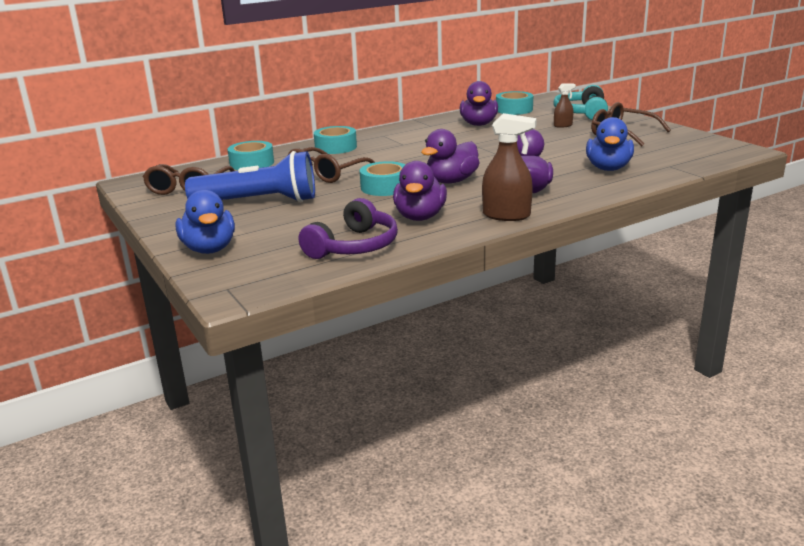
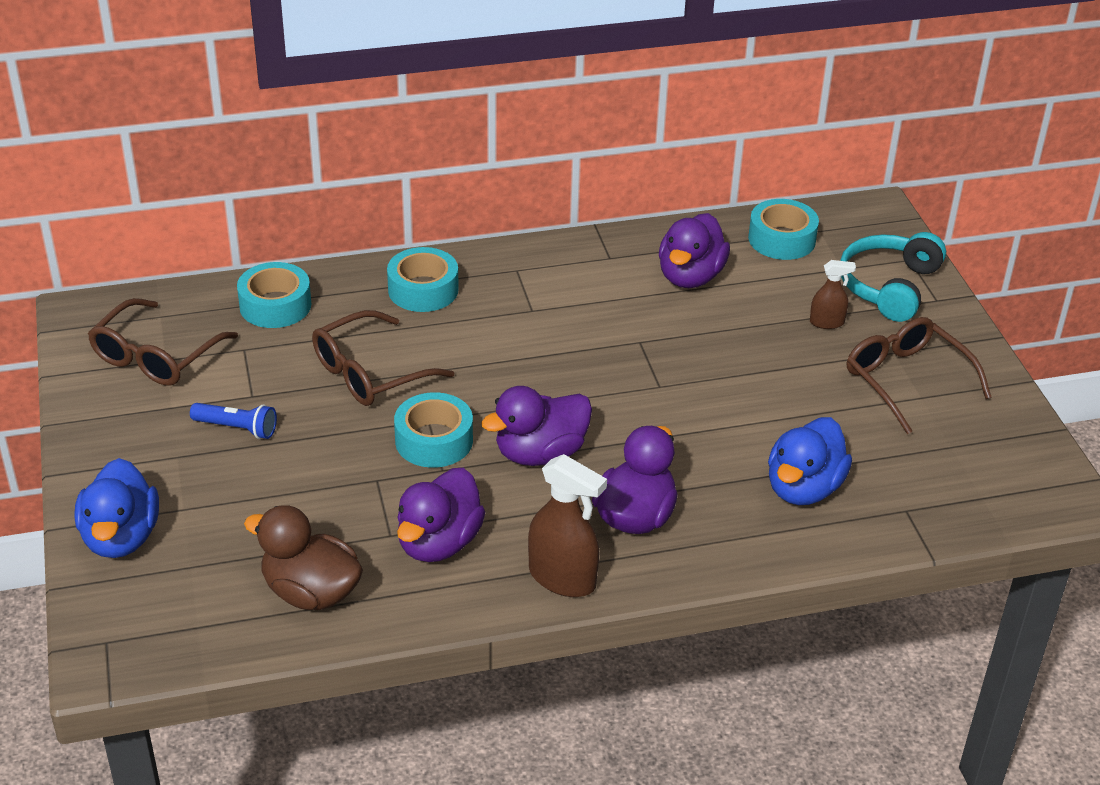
camera: 15 degrees right, 15 degrees up
blue flashlight [185,151,315,202] -> blue flashlight [190,403,277,439], size x0.45
purple headphones [299,198,398,259] -> brown duck [244,505,363,610]

